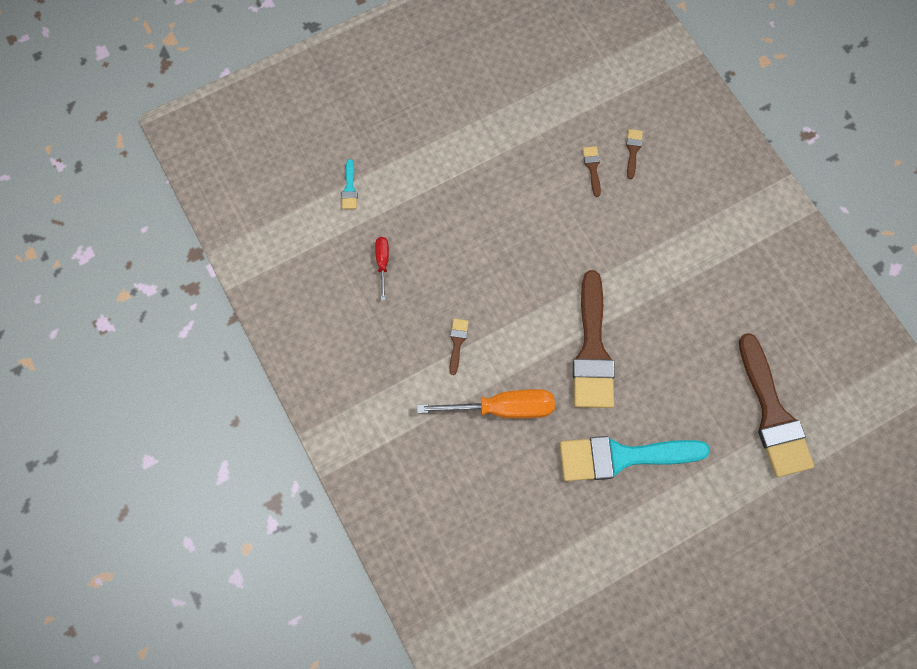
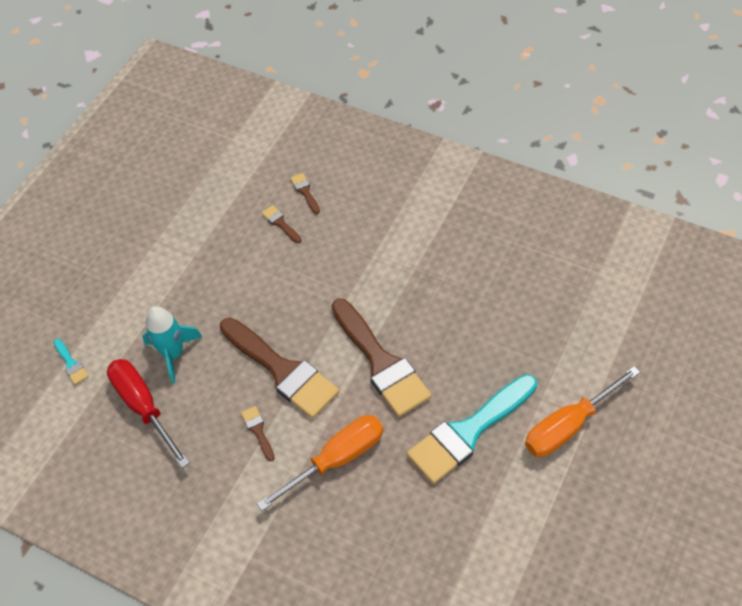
camera: 30 degrees left, 15 degrees down
red screwdriver [375,237,389,300] -> red screwdriver [107,359,190,468], size x1.96
brown brush [739,333,814,477] -> brown brush moved to [220,317,340,419]
none -> turquoise rocket [142,306,203,383]
none -> orange screwdriver [525,366,640,457]

